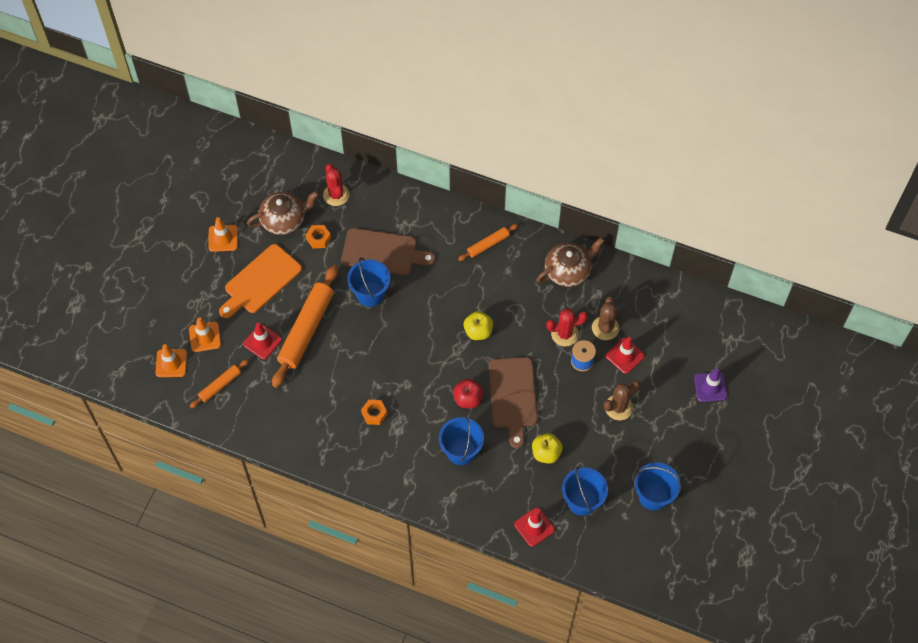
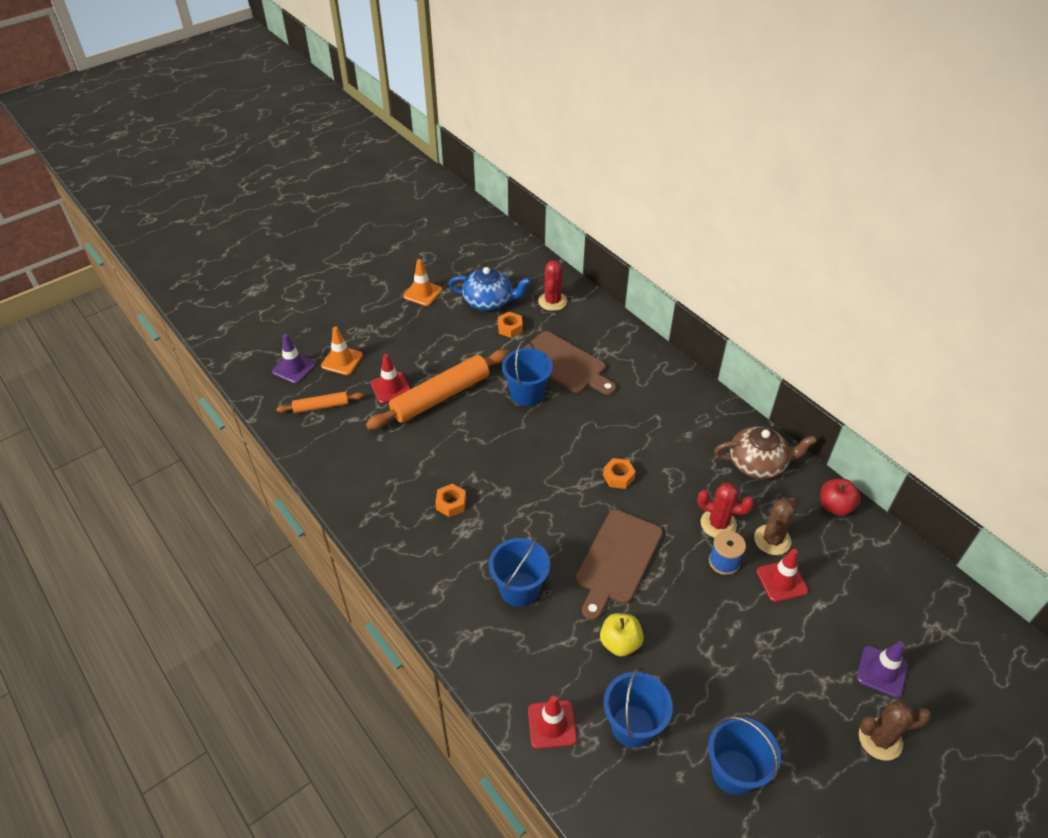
camera: 30 degrees right, 15 degrees down
orange traffic cone [155,344,187,377] -> purple traffic cone [272,334,316,384]
orange cutting board [219,244,302,318] -> none
brown teapot [247,191,319,235] -> blue teapot [449,267,531,311]
red apple [453,379,484,408] -> red apple moved to [820,479,861,516]
orange rolling pin [458,224,518,261] -> none
yellow apple [464,311,493,340] -> orange nut [603,458,636,489]
brown cactus [604,380,640,420] -> brown cactus moved to [859,700,931,761]

